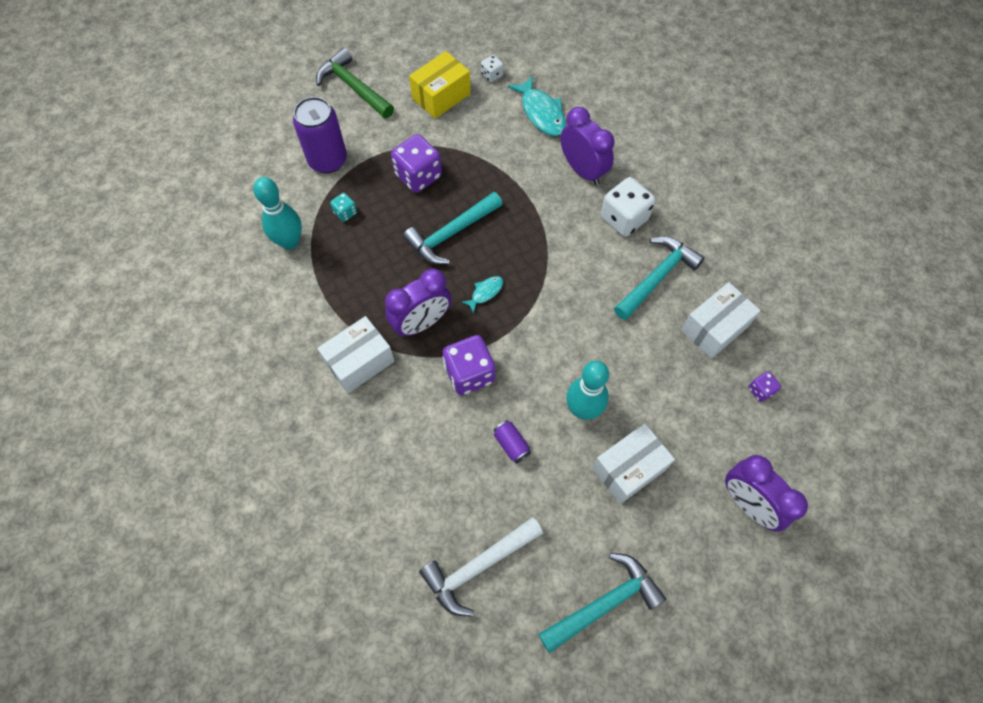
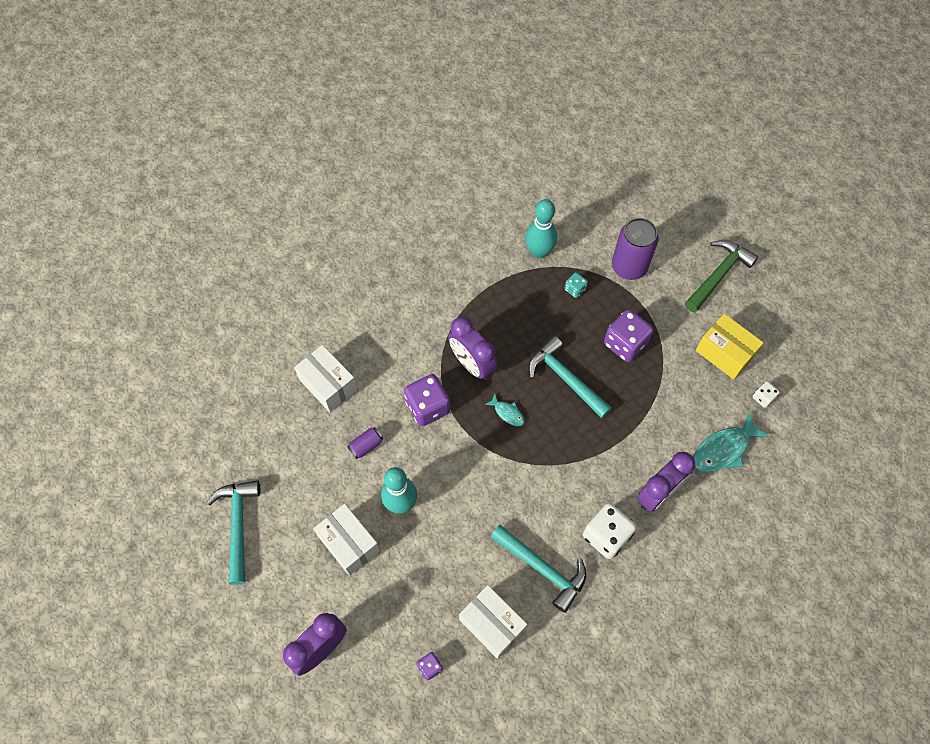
camera: 85 degrees right, 0 degrees up
white box [317,316,395,394] -> white box moved to [294,345,357,412]
white hammer [419,517,543,617] -> none
turquoise hammer [538,553,666,653] -> turquoise hammer turned 150 degrees counterclockwise [207,480,261,585]

